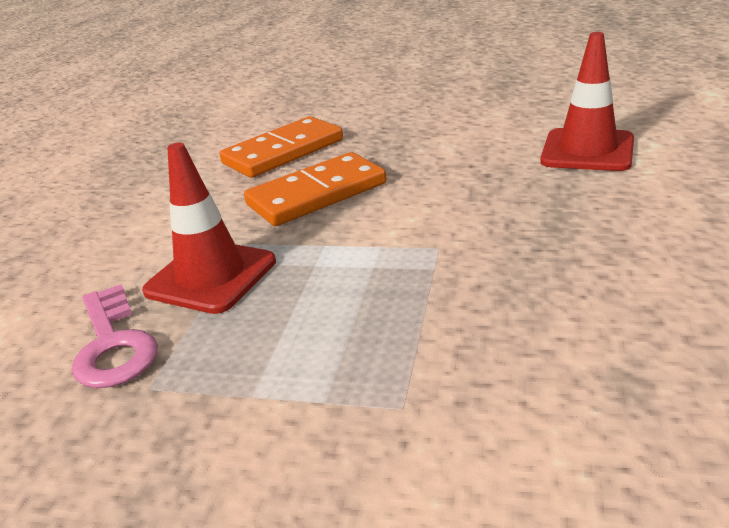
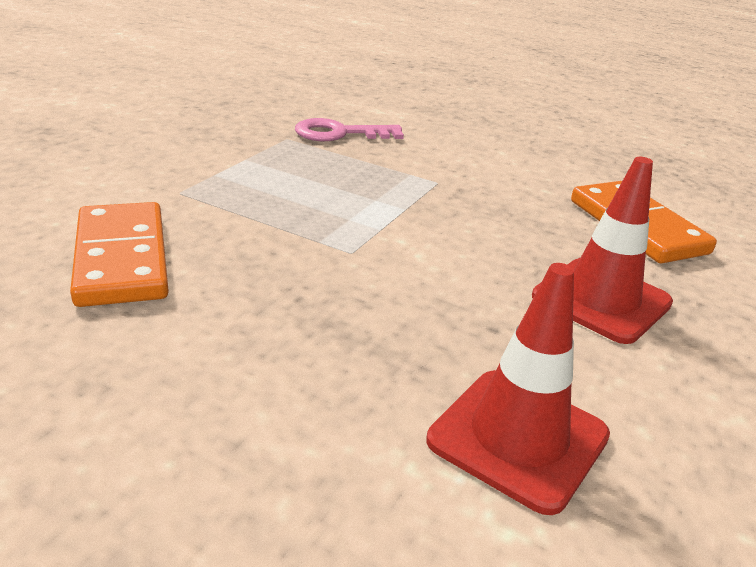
camera: 100 degrees right, 0 degrees up
red traffic cone [142,143,276,314] -> red traffic cone moved to [532,157,673,344]
orange domino [244,152,386,226] -> orange domino moved to [70,202,169,307]

